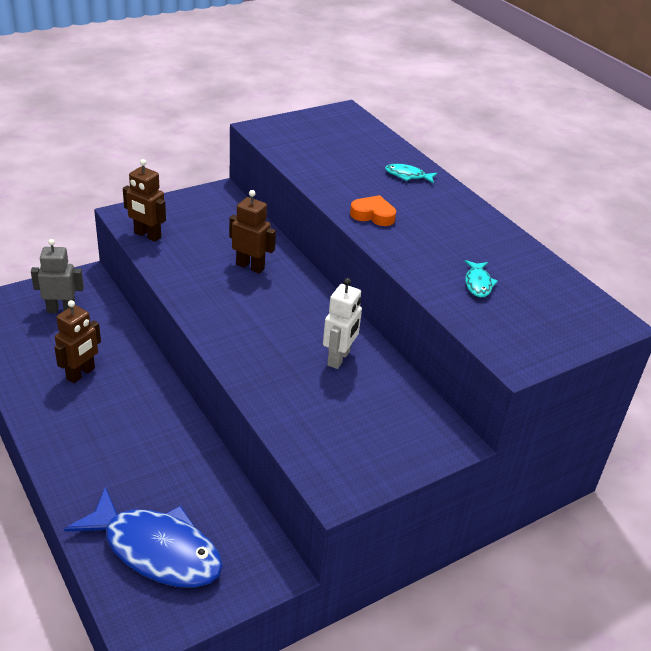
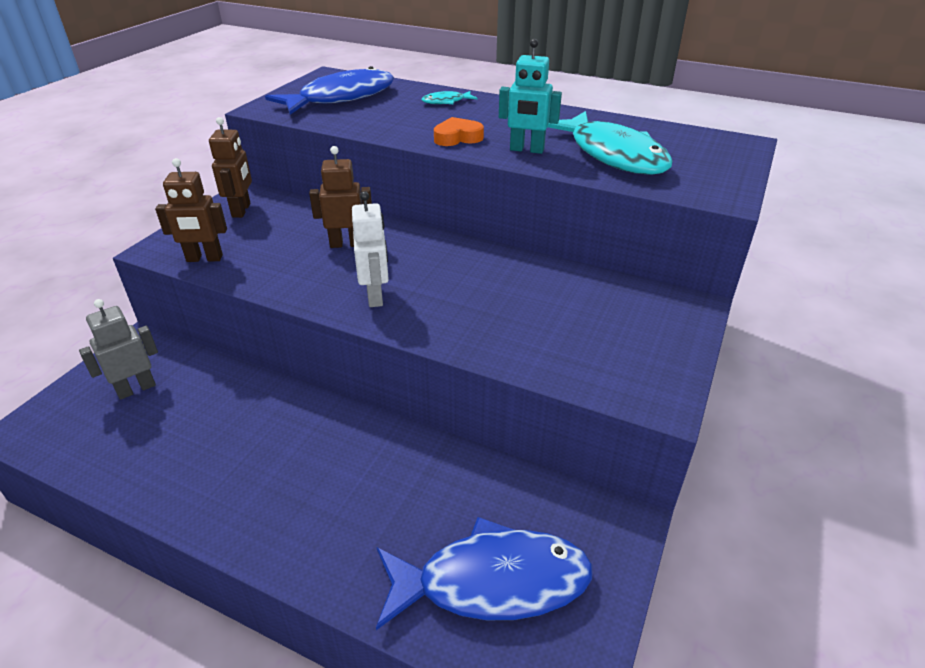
camera: 30 degrees left, 0 degrees up
brown robot [54,300,101,383] -> brown robot moved to [209,117,252,218]
white robot [323,278,362,369] -> white robot moved to [352,191,389,307]
turquoise fish [465,260,498,297] -> turquoise fish [547,111,672,174], size x2.40
none -> blue fish [265,66,394,115]
none -> turquoise robot [499,39,562,154]

